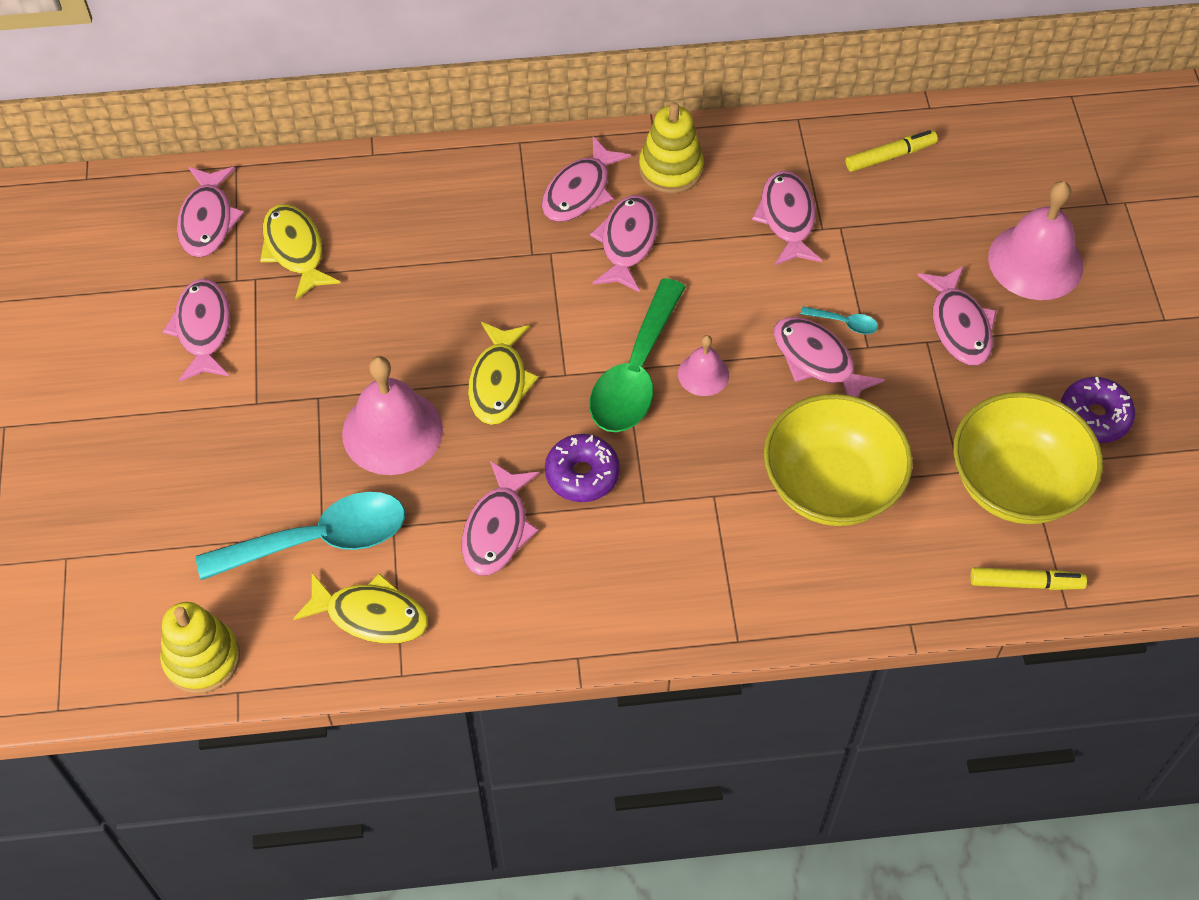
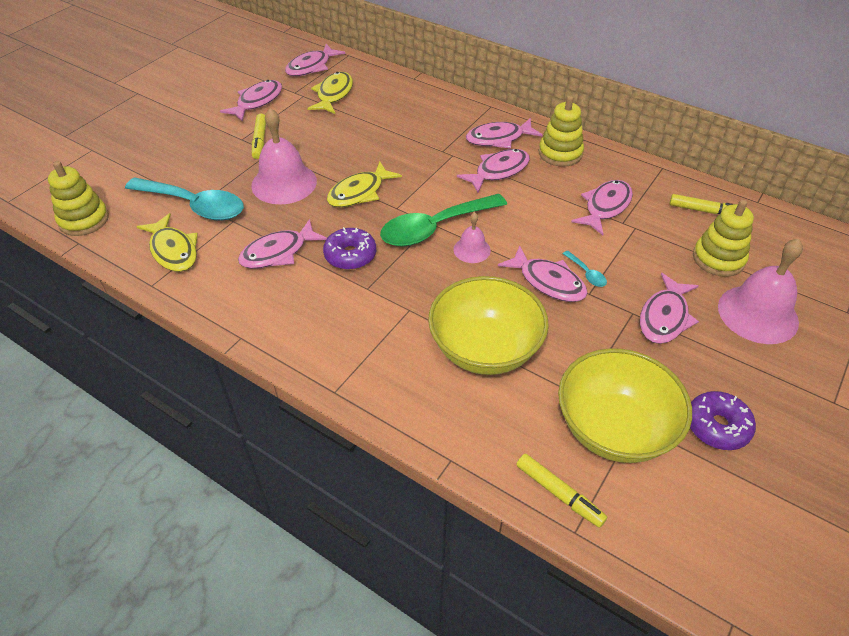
camera: 40 degrees right, 10 degrees down
pink fish [774,317,885,397] -> pink fish turned 135 degrees clockwise [498,246,588,302]
none -> yellow marker [252,113,266,159]
none -> yellow stacking toy [693,199,754,277]

